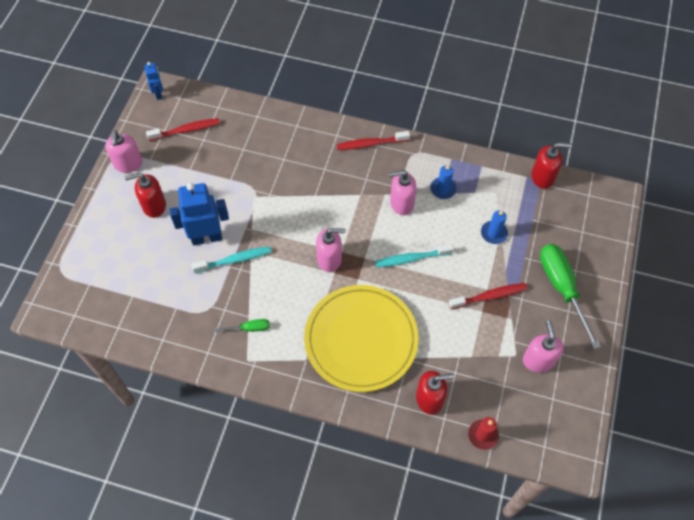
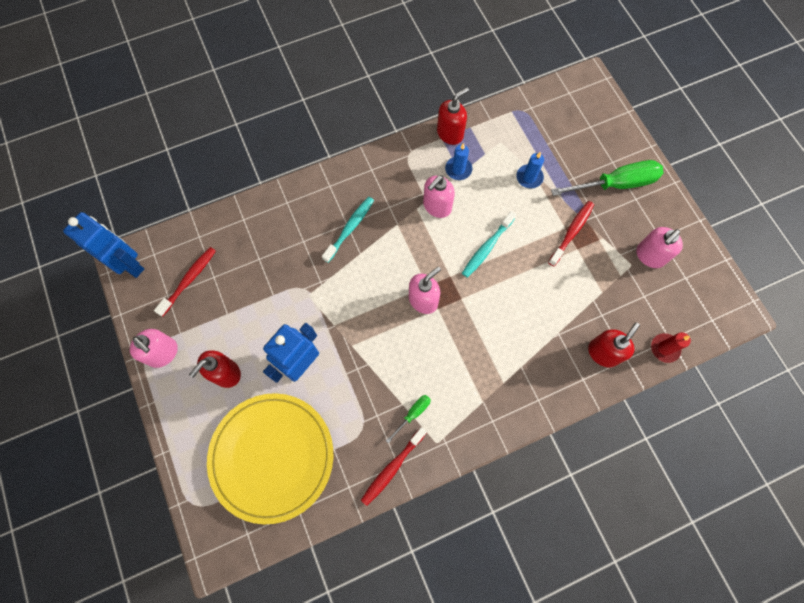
camera: 40 degrees left, 10 degrees up
blue robot [144,62,163,100] -> blue robot [63,212,144,278], size x1.92
turquoise toothbrush [191,246,271,273] -> turquoise toothbrush moved to [322,197,374,263]
yellow plate [304,285,419,392] -> yellow plate moved to [207,393,333,524]
red toothbrush [337,131,410,150] -> red toothbrush moved to [361,427,427,506]
pink soap dispenser [523,320,564,372] -> pink soap dispenser turned 90 degrees counterclockwise [637,227,683,268]
red soap dispenser [531,143,572,189] -> red soap dispenser moved to [437,87,469,145]
green screwdriver [540,244,601,349] -> green screwdriver turned 135 degrees clockwise [551,160,663,196]

